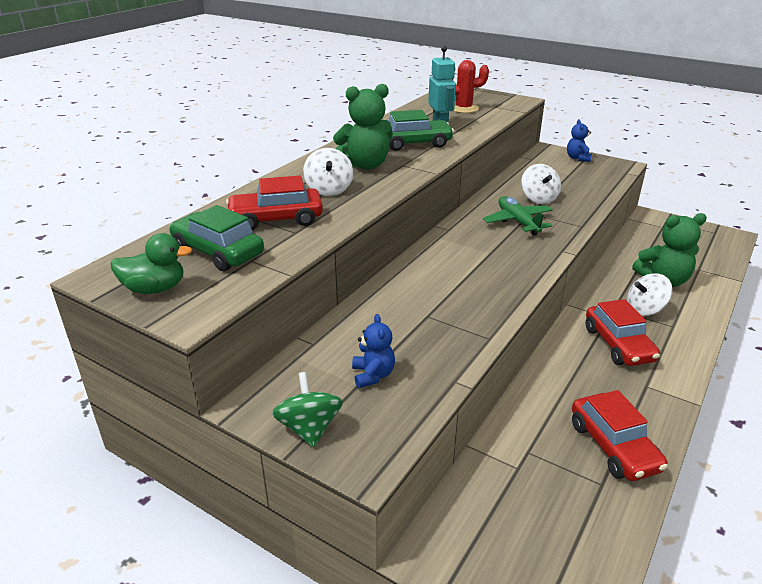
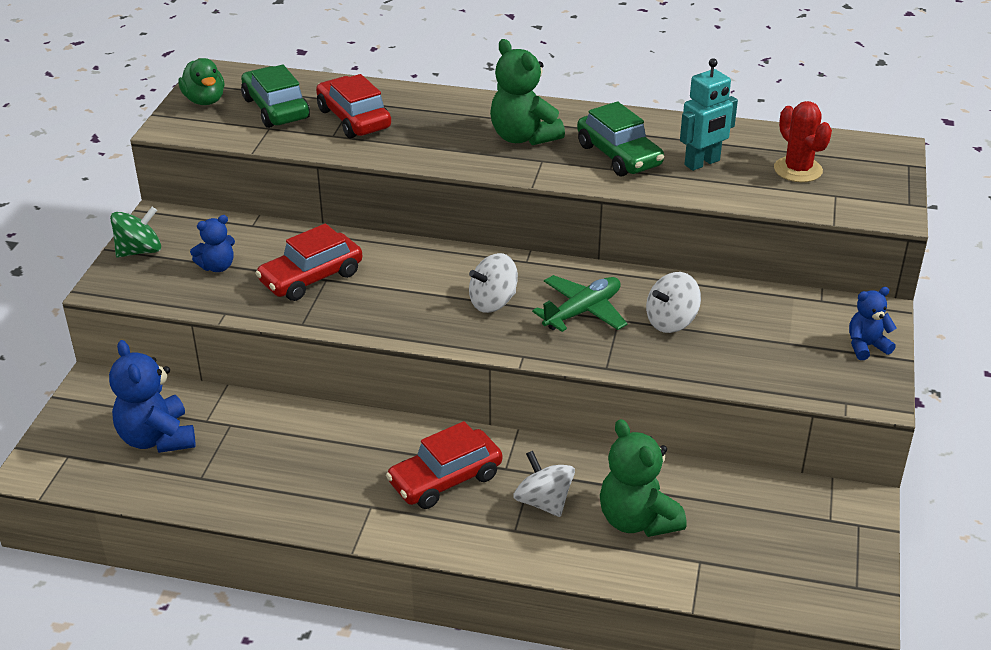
camera: 70 degrees right, 5 degrees up
green car [169,205,264,272] -> green car turned 45 degrees counterclockwise [241,65,310,128]
white spinning top [303,148,353,196] -> white spinning top moved to [469,253,518,313]
red car [572,390,668,481] -> red car moved to [255,224,362,301]
none -> blue teddy bear [109,340,196,453]

